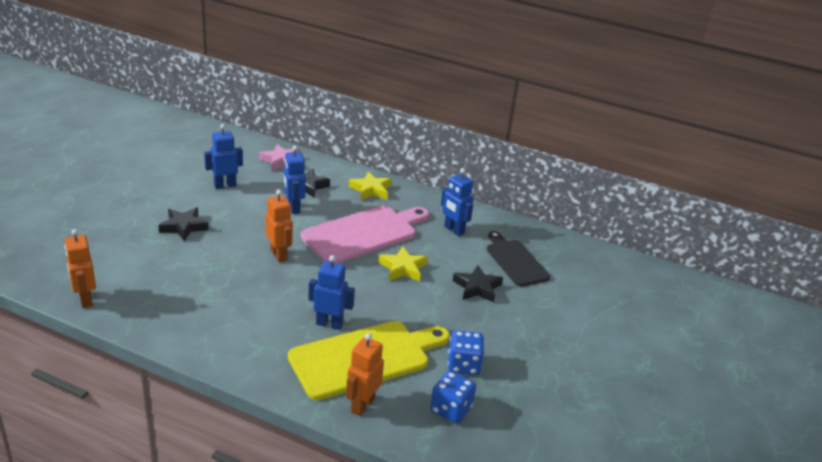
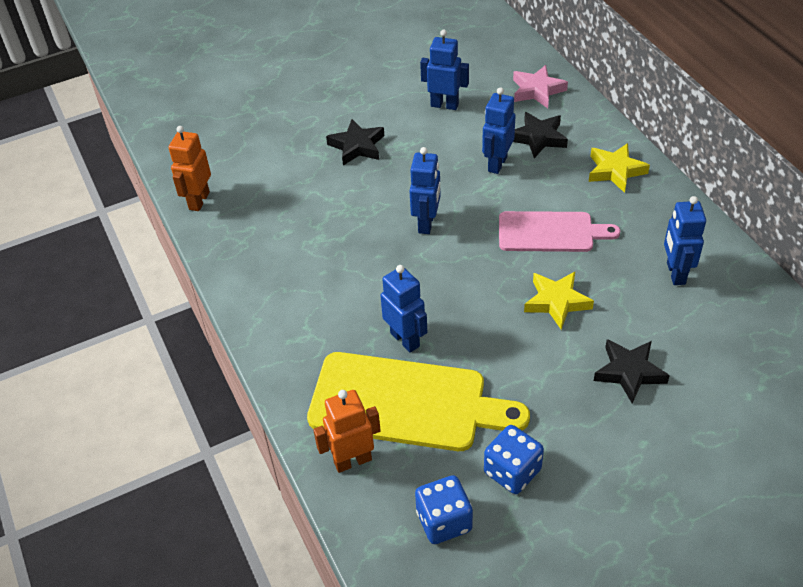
camera: 45 degrees right, 15 degrees up
orange robot [265,189,293,262] -> blue robot [409,147,441,234]
pink cutting board [301,205,429,264] -> pink cutting board [499,211,621,252], size x0.63
black cutting board [487,231,550,287] -> none

